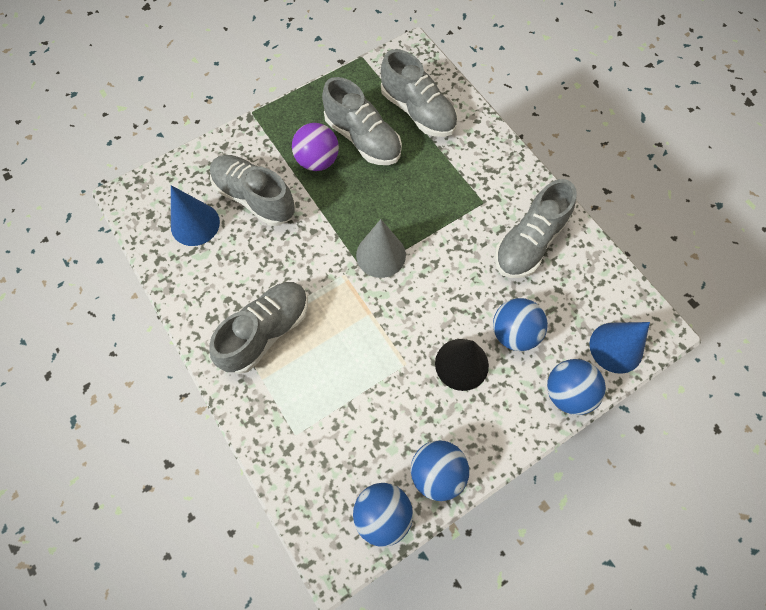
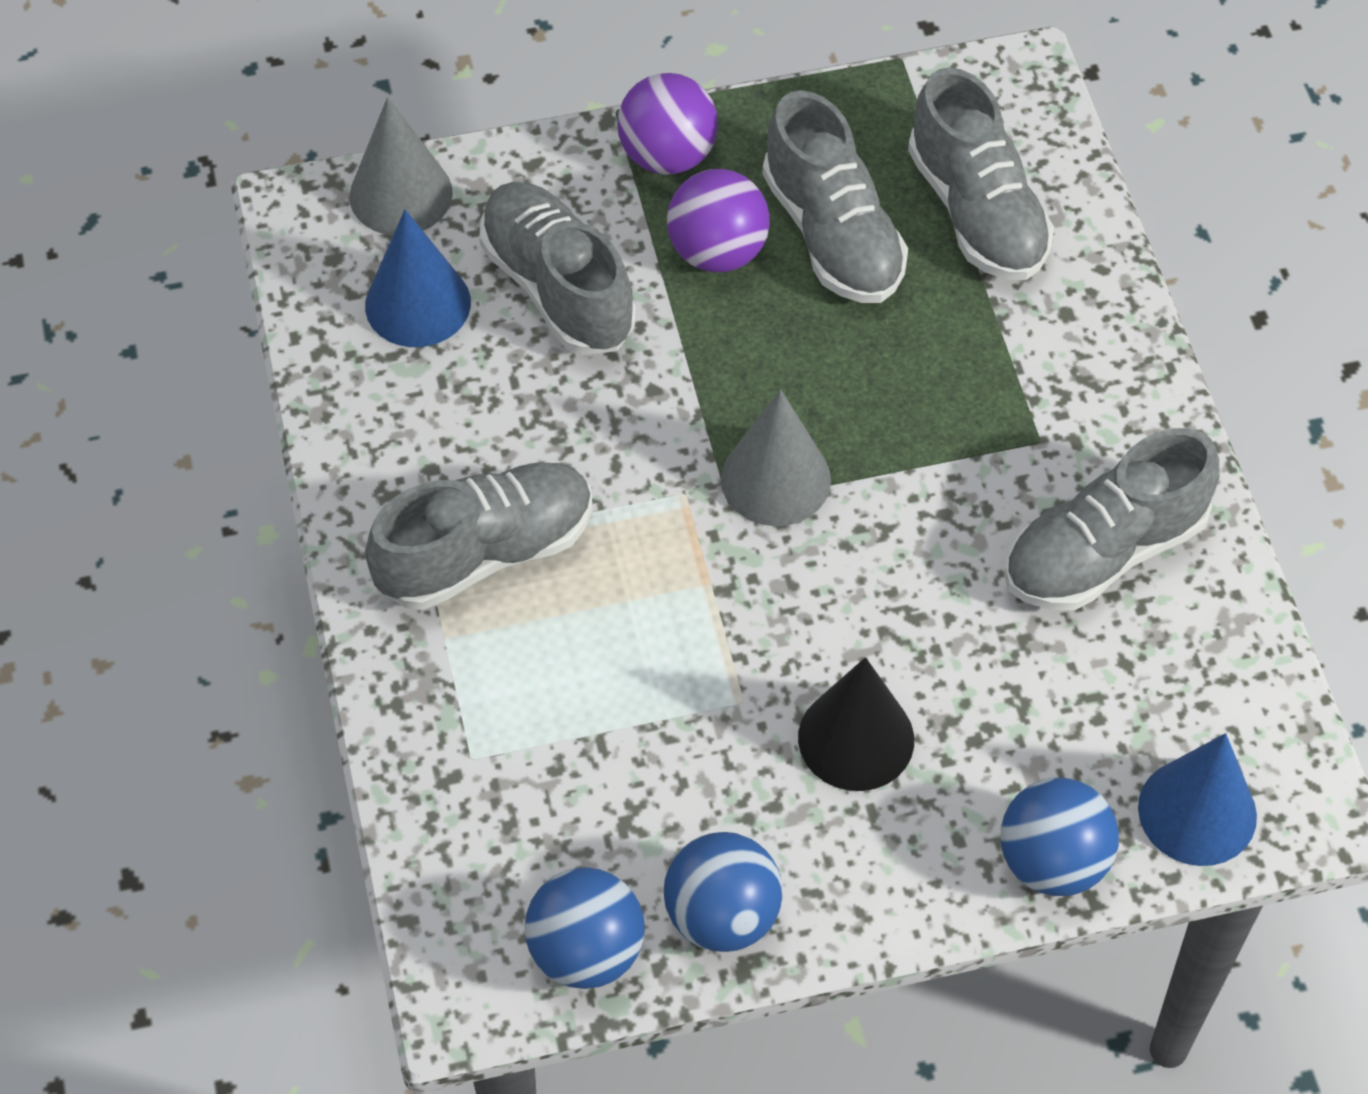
camera: 20 degrees right, 10 degrees down
blue ball [493,298,548,351] -> none
none -> grey cone [349,97,453,235]
none -> purple ball [617,73,718,175]

